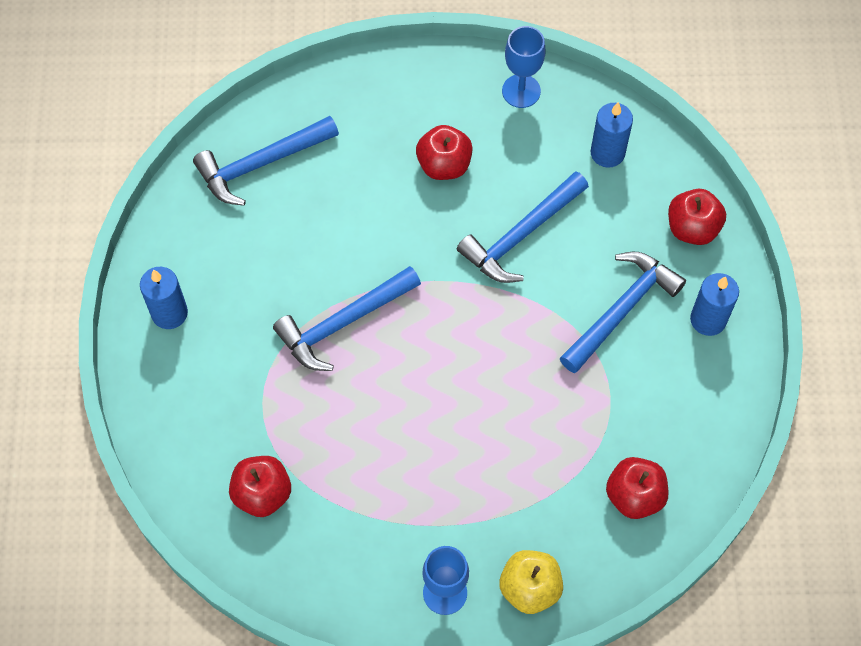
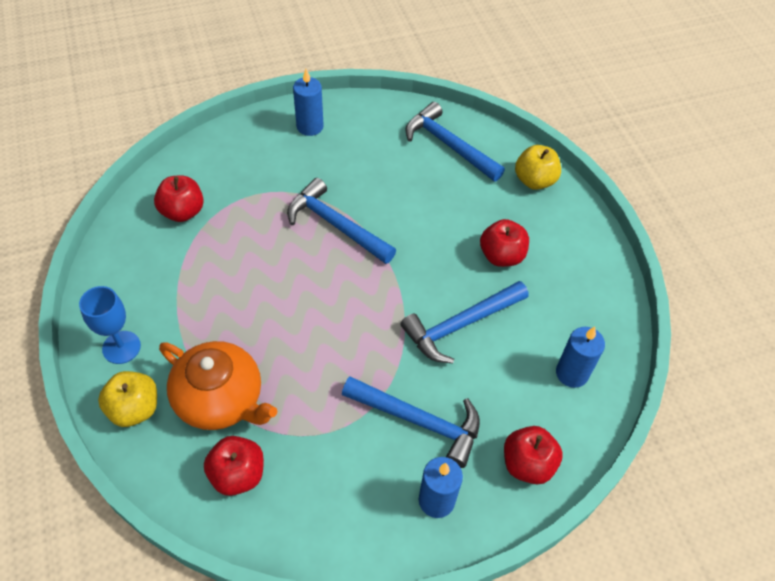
camera: 70 degrees right, 10 degrees down
blue hammer [457,171,589,283] -> blue hammer turned 60 degrees counterclockwise [400,281,528,363]
blue goblet [502,26,545,108] -> none
none -> orange teapot [159,341,277,430]
none -> yellow apple [515,145,561,190]

